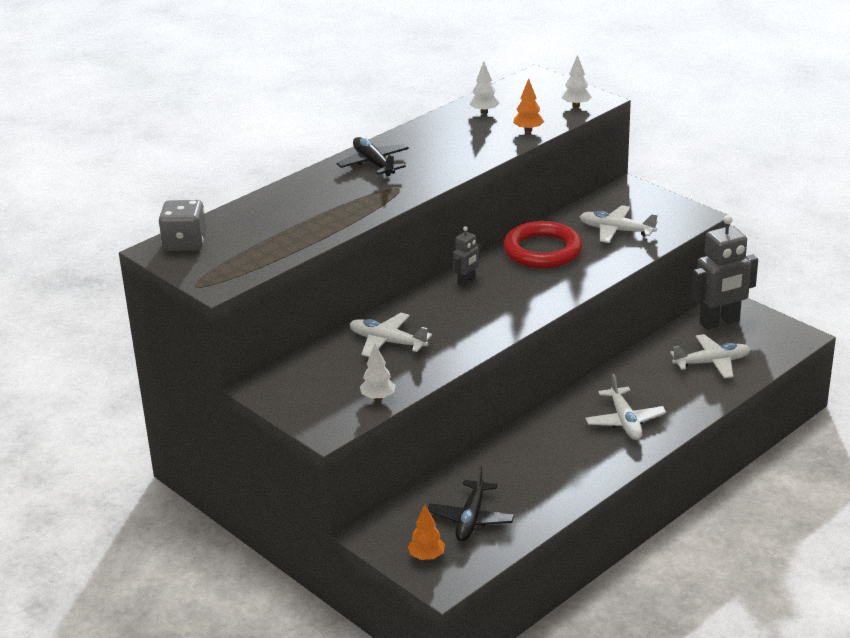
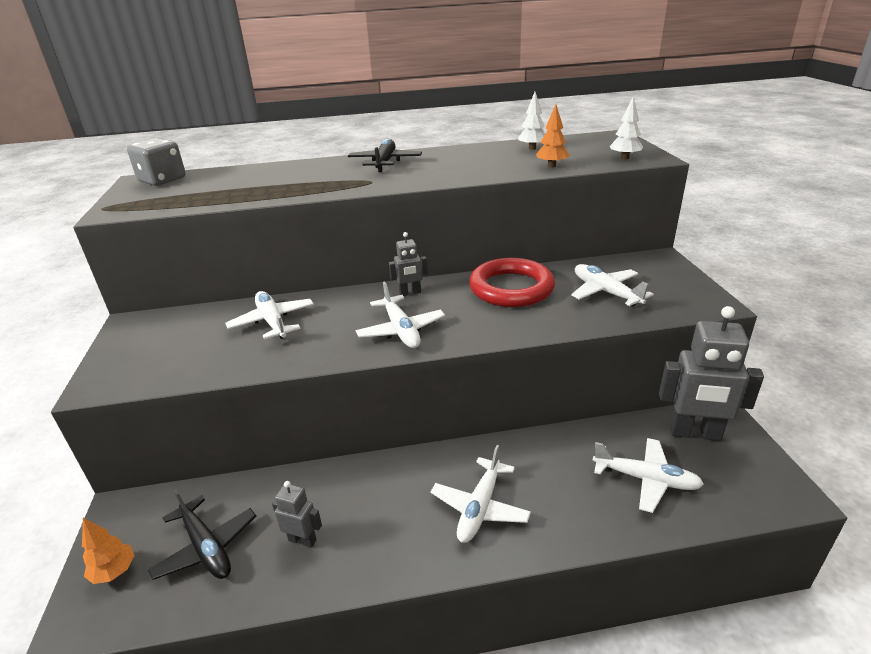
camera: 35 degrees right, 0 degrees up
white tree [360,344,396,401] -> none
black plane [428,466,515,542] -> black plane turned 90 degrees counterclockwise [148,489,256,580]
none -> grey robot [272,481,322,548]
none -> white plane [356,281,445,348]

